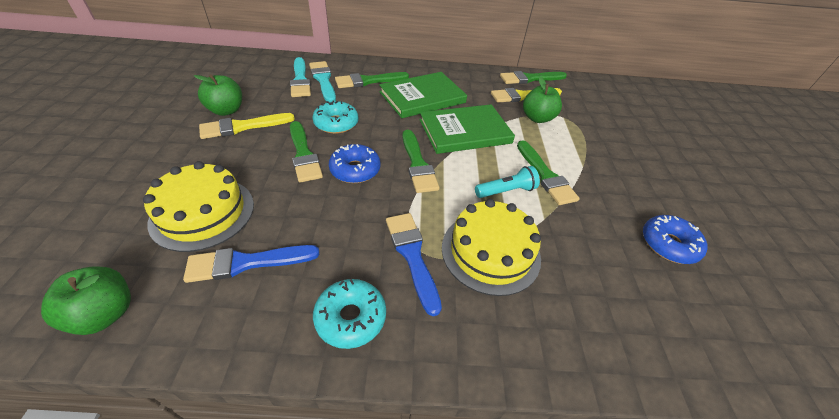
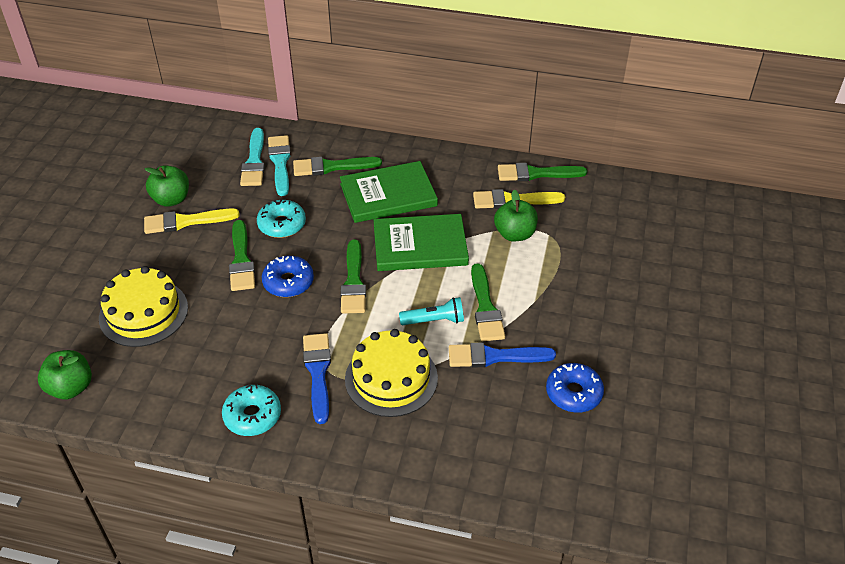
camera: 15 degrees right, 0 degrees up
blue brush [183,245,319,283] -> blue brush moved to [449,343,556,367]

